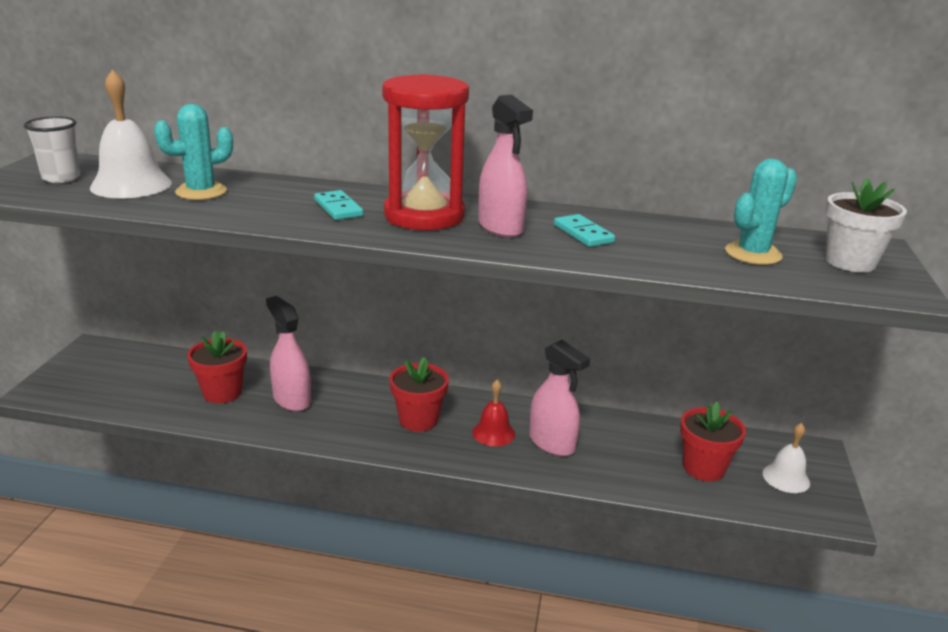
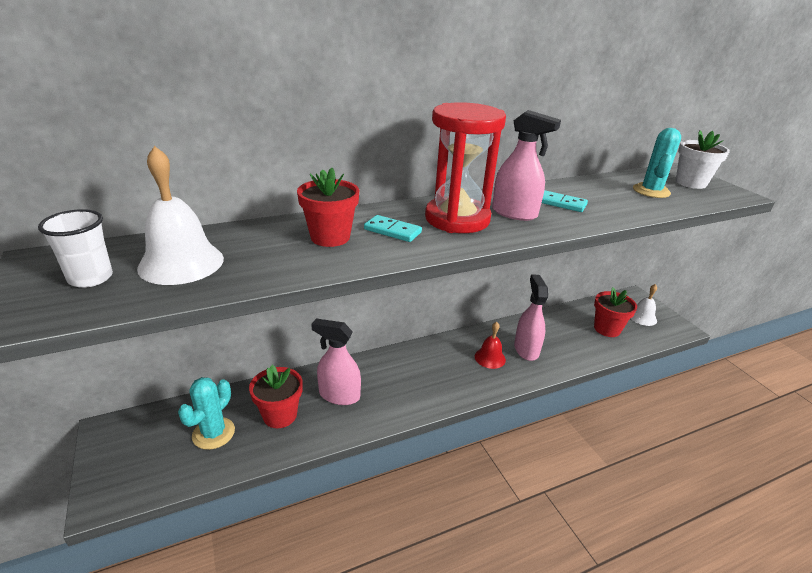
camera: 35 degrees left, 5 degrees up
turquoise cactus [154,104,233,200] -> turquoise cactus moved to [178,377,235,450]
red flower pot [389,357,449,432] -> red flower pot moved to [297,168,359,247]
pink spray bottle [529,340,590,456] -> pink spray bottle turned 105 degrees counterclockwise [514,275,548,361]

